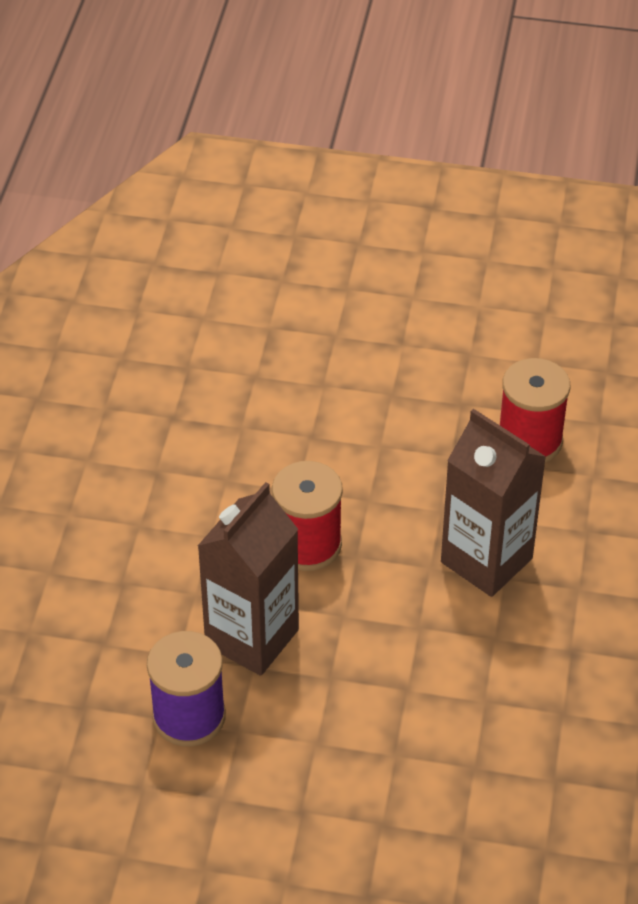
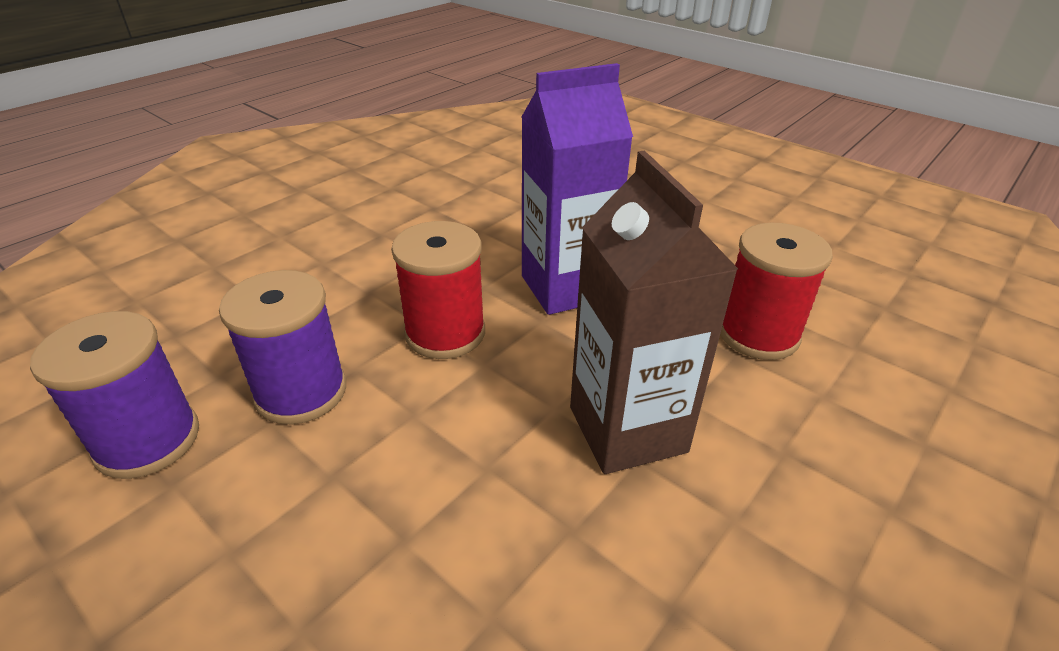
camera: 30 degrees right, 10 degrees down
brown carton [198,482,299,676] -> purple spool [219,270,346,424]
none -> purple carton [521,63,633,315]

